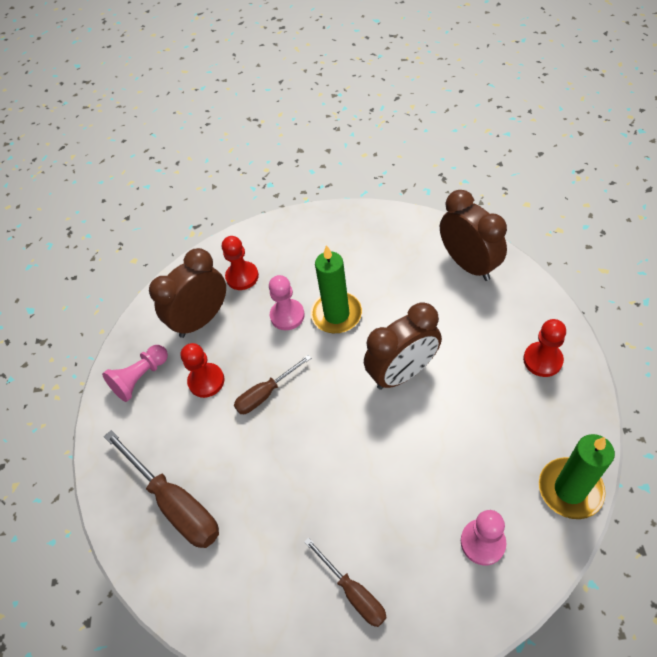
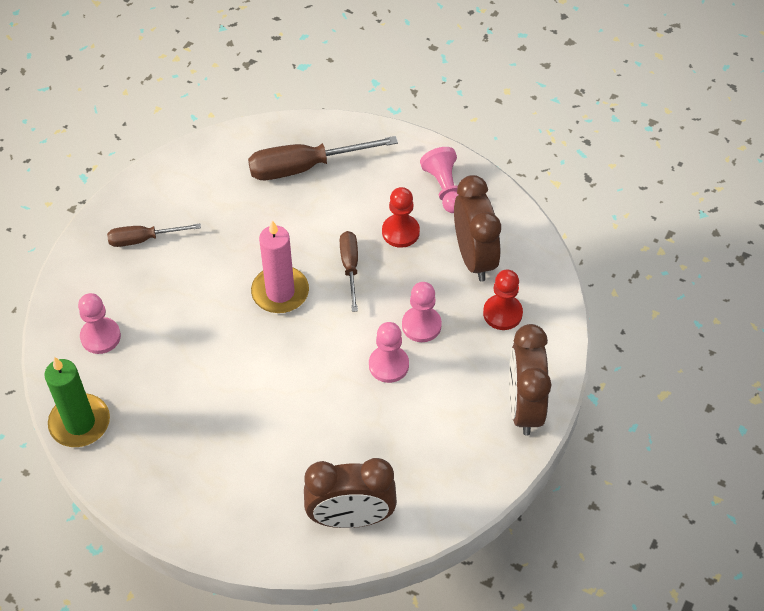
camera: 115 degrees right, 0 degrees up
green candle [311,245,362,333] -> pink pawn [369,322,409,383]
brown clock [364,302,442,390] -> brown clock moved to [509,324,551,435]
red pawn [523,319,566,377] -> none
none -> pink candle [251,220,309,313]

